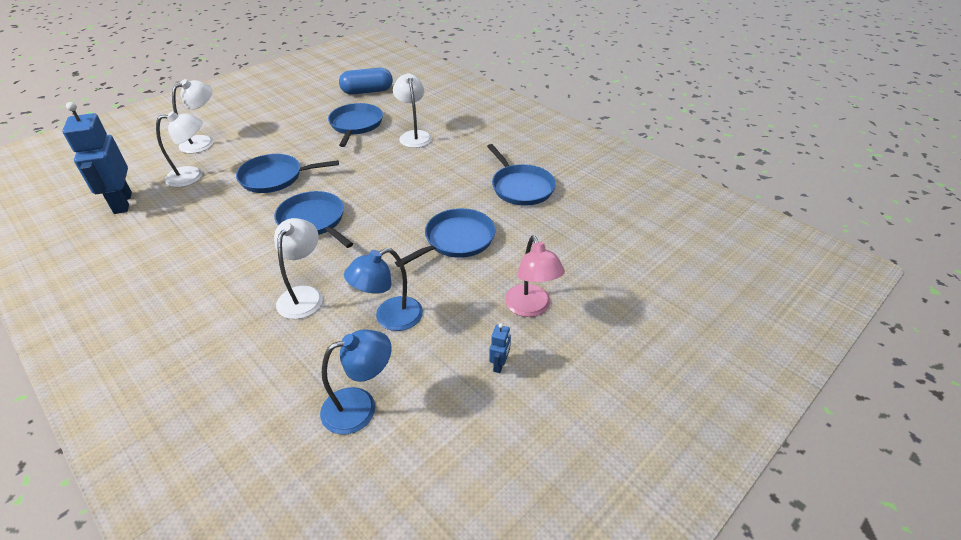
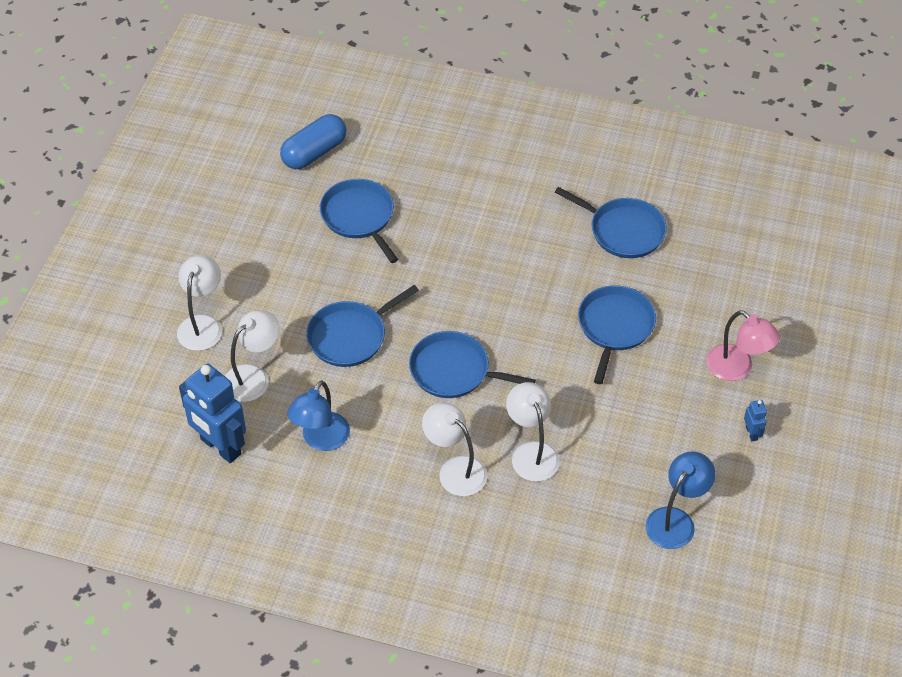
camera: 30 degrees left, 10 degrees up
blue lamp [344,248,423,331] -> blue lamp moved to [287,381,350,451]
white lamp [393,73,432,148] -> white lamp moved to [422,403,487,496]

